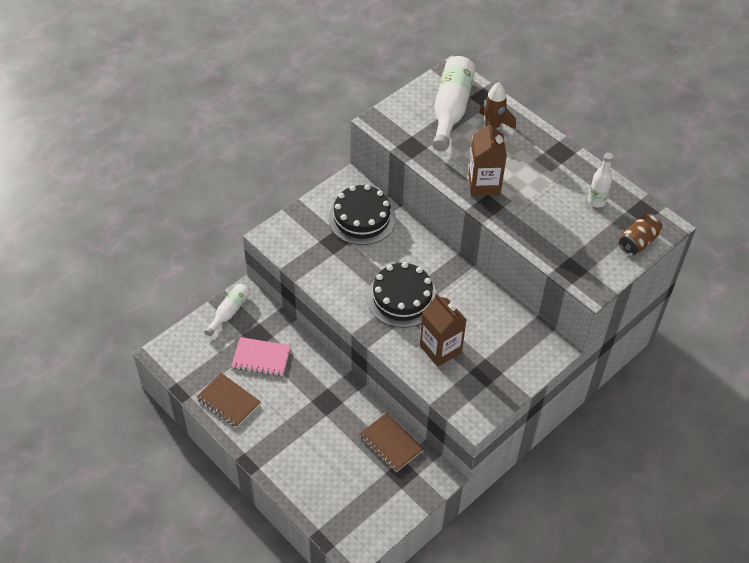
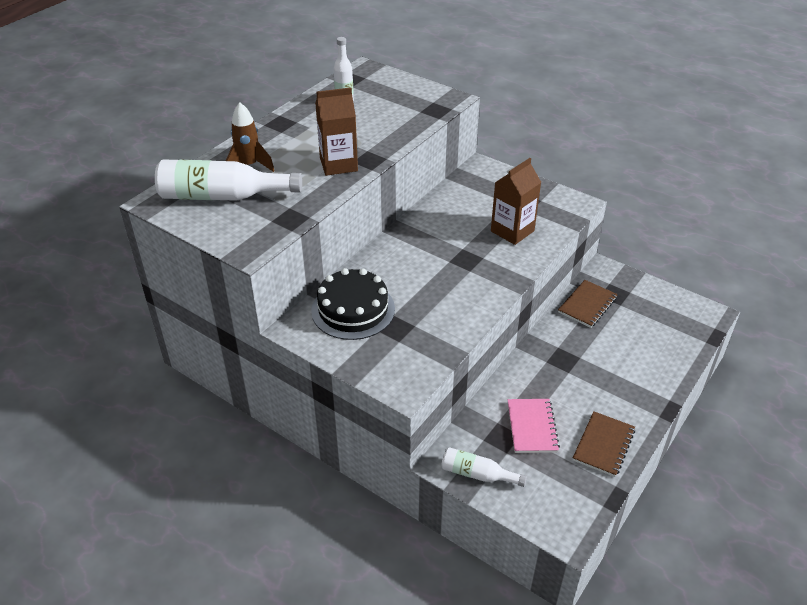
camera: 100 degrees left, 10 degrees down
black cake [367,262,437,328] -> none
brown can [619,214,662,255] -> none

